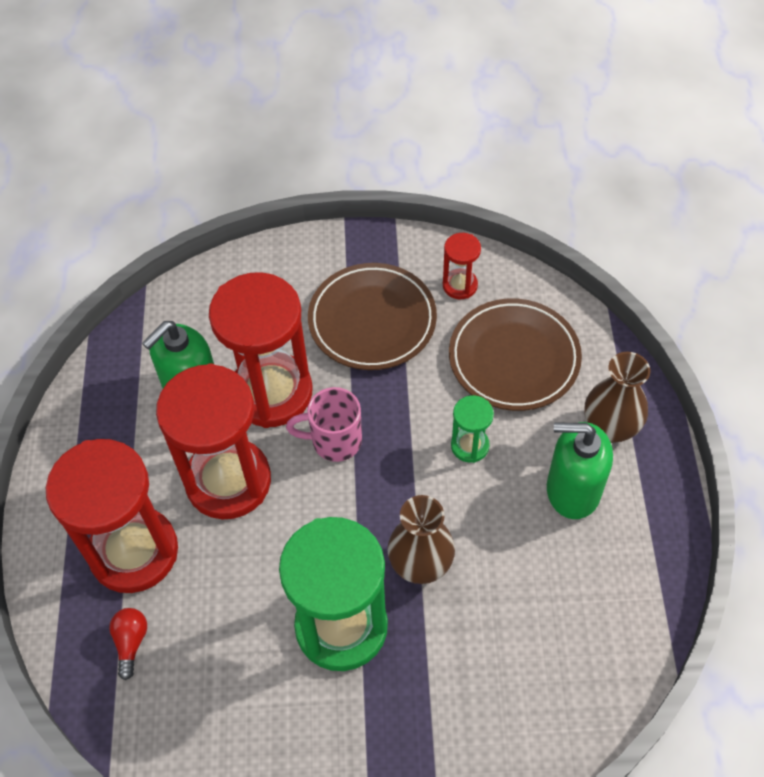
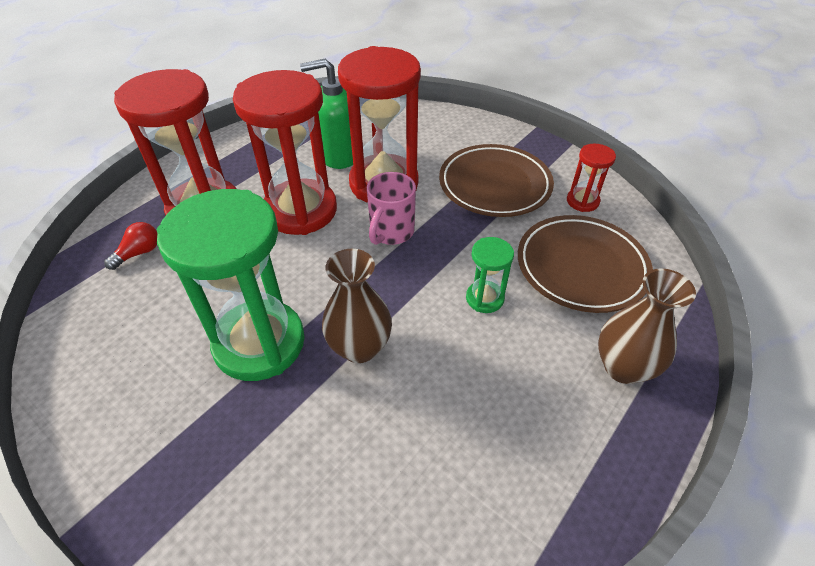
camera: 40 degrees right, 10 degrees down
pink mug [286,387,362,462] -> pink mug turned 105 degrees counterclockwise [367,172,416,245]
green soap dispenser [547,422,613,519] -> none

